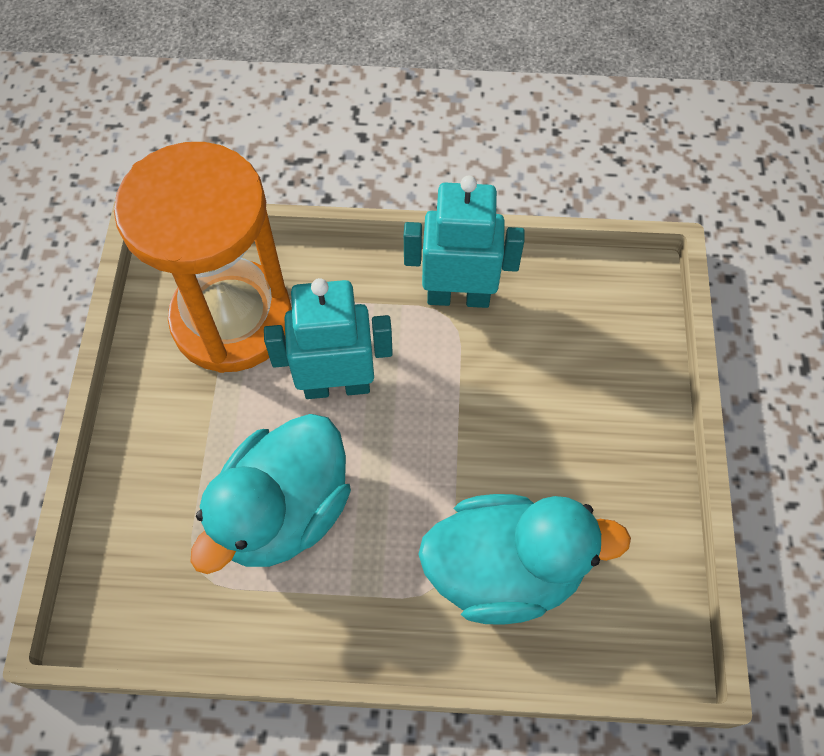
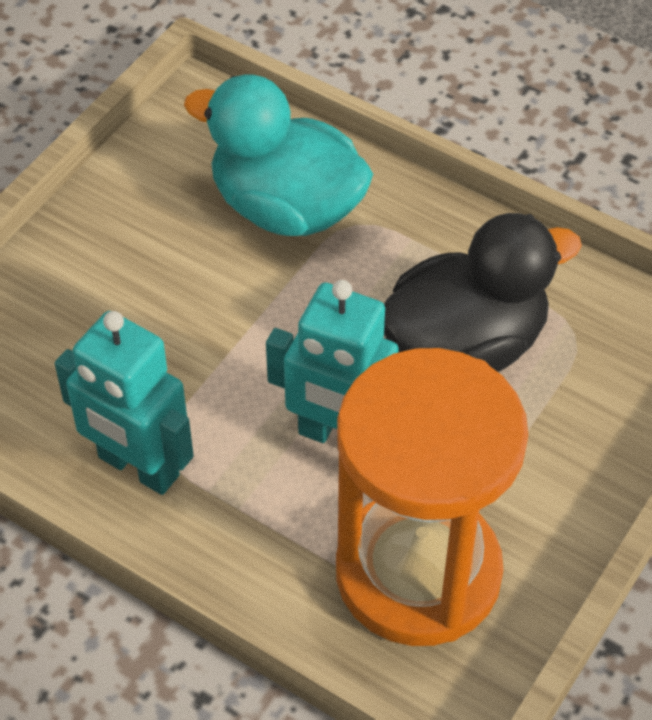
camera: 150 degrees left, 10 degrees down
turquoise duck [191,414,351,574] -> black duck [384,213,582,372]

